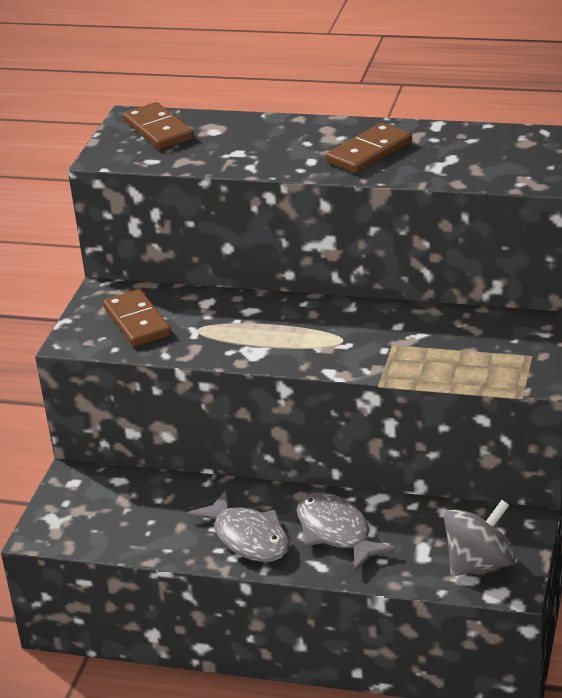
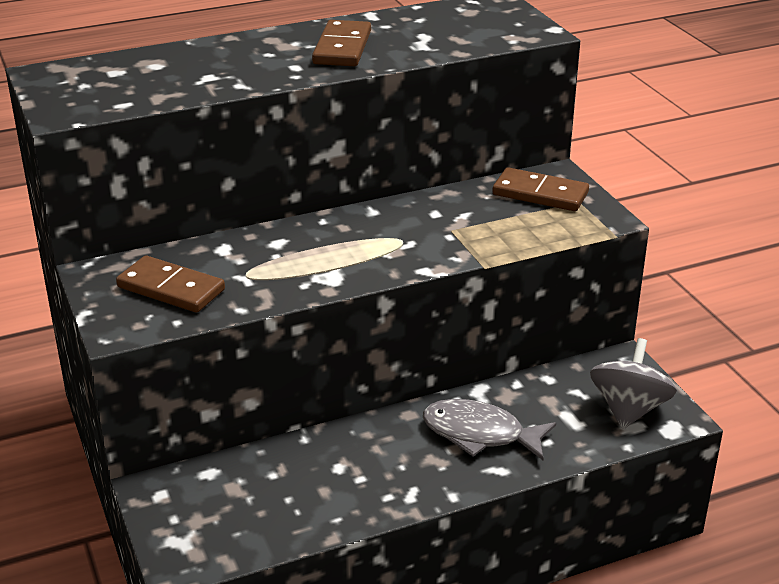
camera: 40 degrees left, 0 degrees up
brown domino [123,102,194,150] -> brown domino moved to [492,167,589,211]
grey fish [187,490,290,562] -> none

